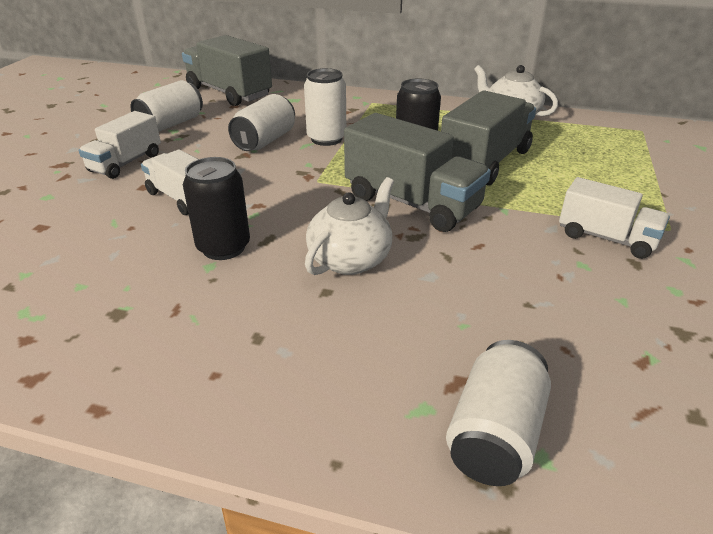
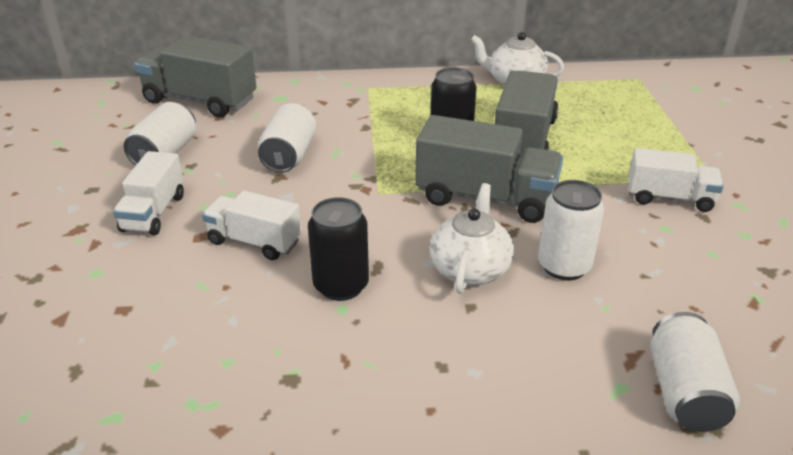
camera: 20 degrees left, 0 degrees up
white can [304,68,346,146] -> white can moved to [538,180,604,280]

